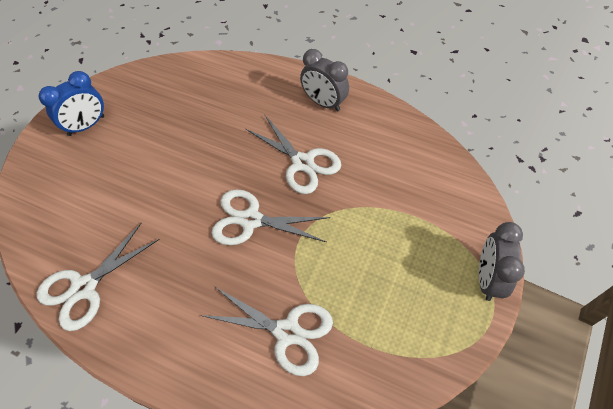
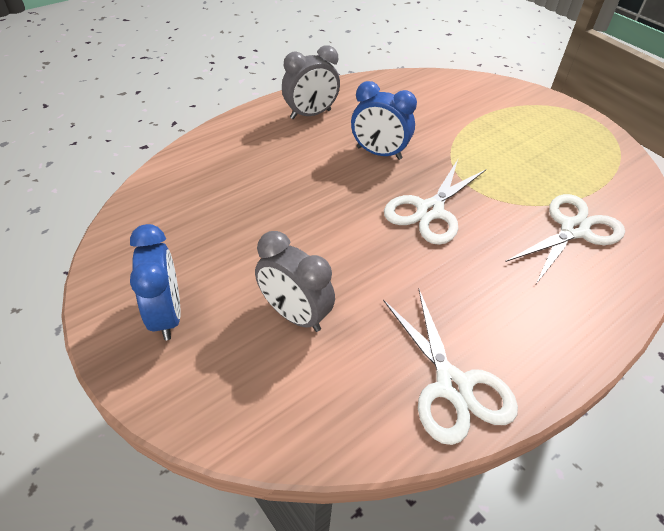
camera: 65 degrees left, 10 degrees down
white scissors [246,115,341,194] -> blue clock [351,81,417,160]
grey clock [479,222,525,301] -> grey clock moved to [255,231,335,332]

